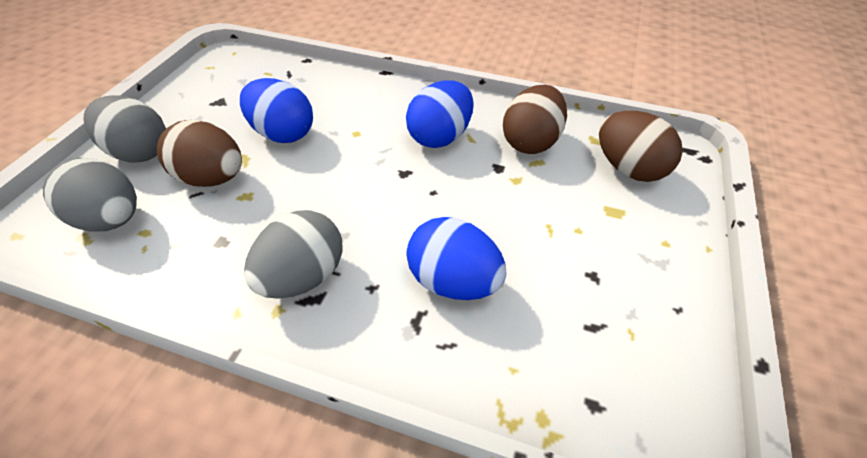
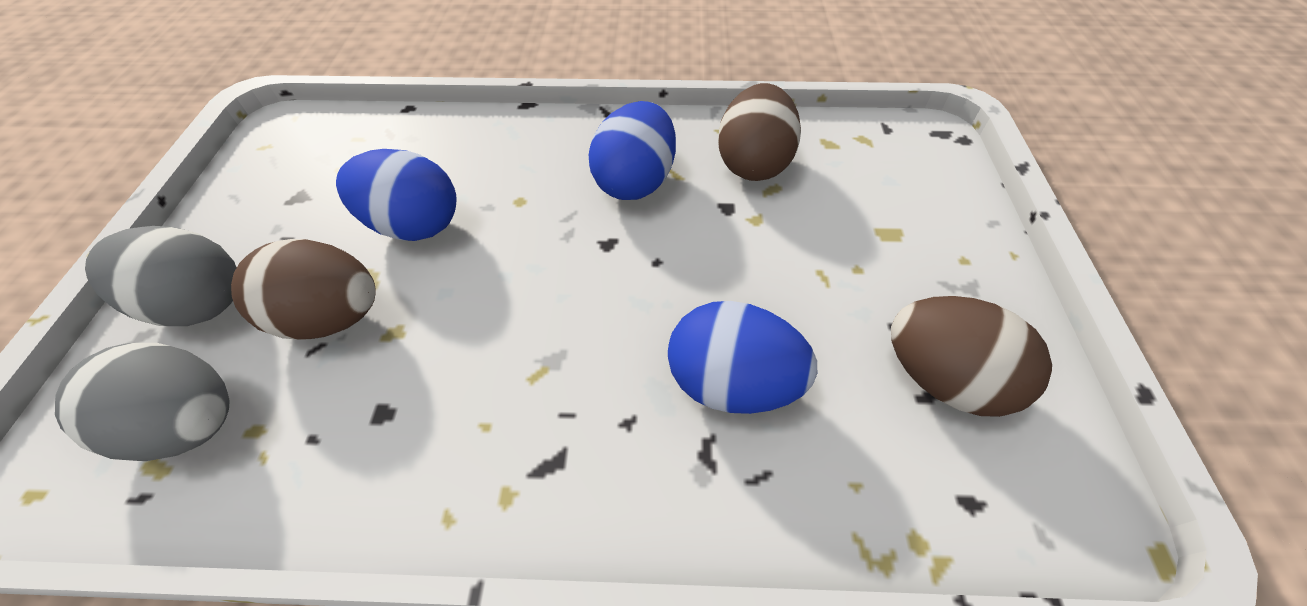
camera: 15 degrees left, 5 degrees up
grey egg [244,210,343,298] -> none
brown egg [599,111,683,182] -> brown egg moved to [891,296,1052,417]

